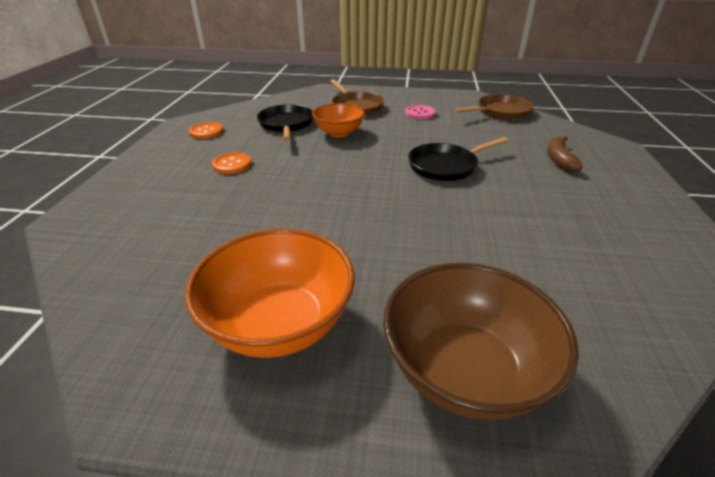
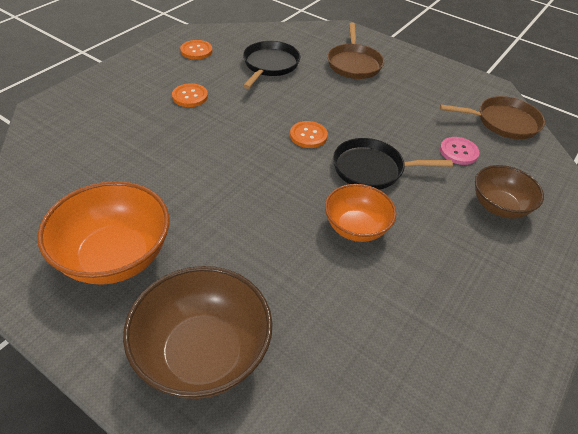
camera: 25 degrees right, 10 degrees up
orange bowl [312,103,365,137] -> orange bowl moved to [325,184,396,242]
pink button [405,105,435,119] -> pink button moved to [440,137,480,165]
brown banana [547,136,583,172] -> brown bowl [475,165,544,218]
none -> orange button [290,121,328,148]

